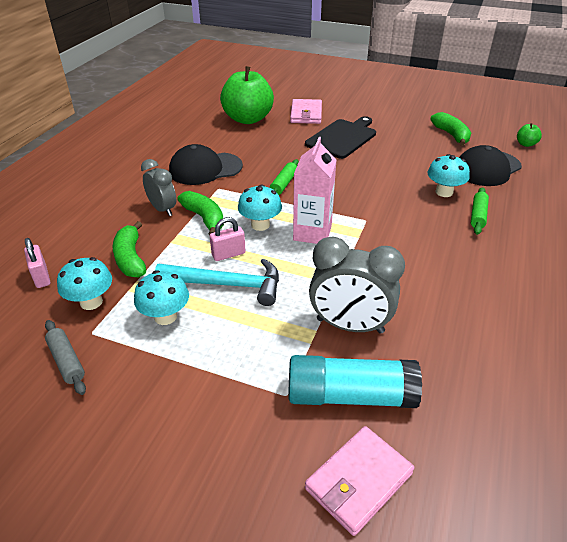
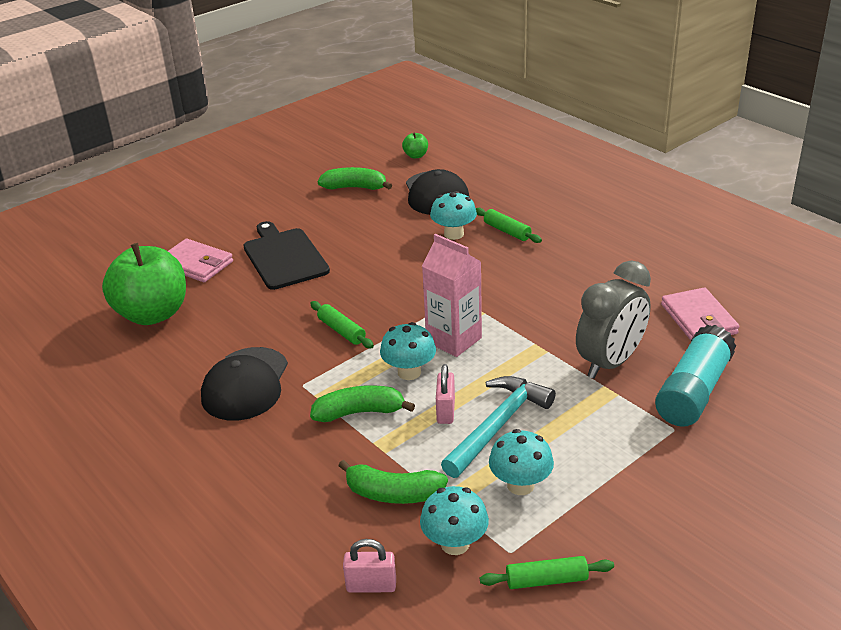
camera: 60 degrees left, 5 degrees down
grey rolling pin [45,320,86,395] -> green rolling pin [480,556,614,589]
grey clock [141,159,176,216] -> none
pink wallet [305,426,414,536] -> pink wallet moved to [661,287,739,340]

